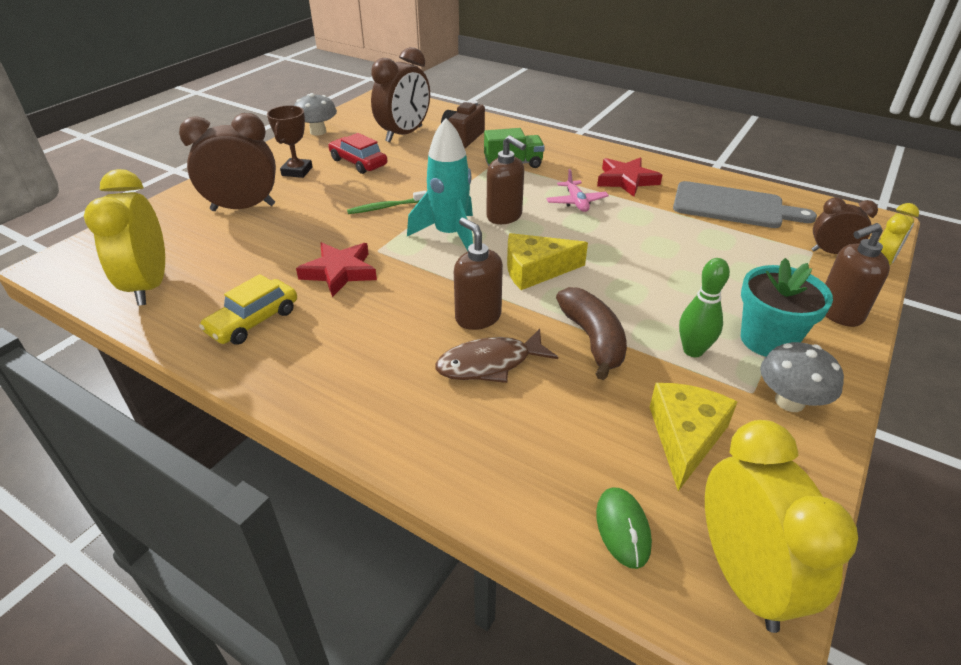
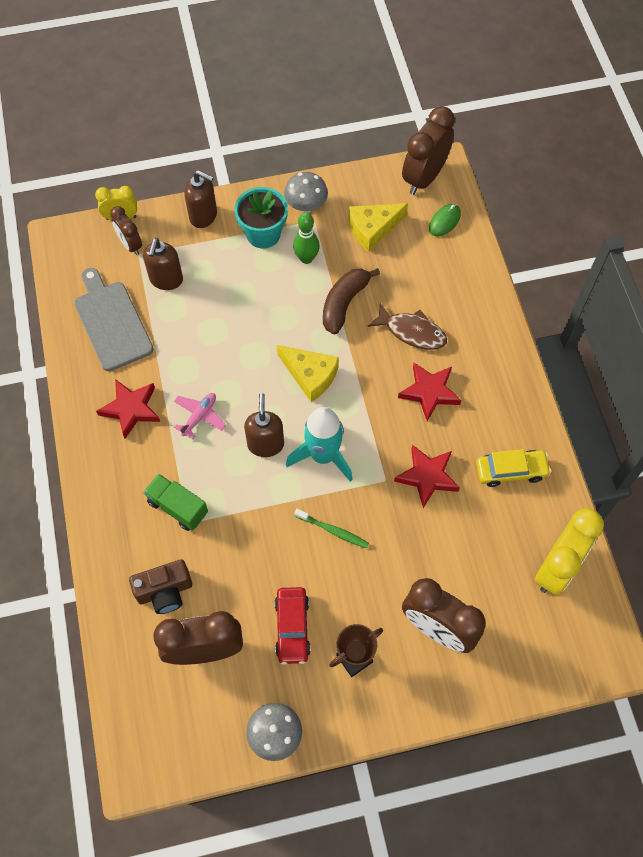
camera: 135 degrees left, 25 degrees up
brown soap dispenser [454,218,503,330] -> brown soap dispenser moved to [143,238,183,290]
yellow clock [705,420,858,633] -> brown clock [402,106,455,195]
none -> red star [398,363,461,421]

